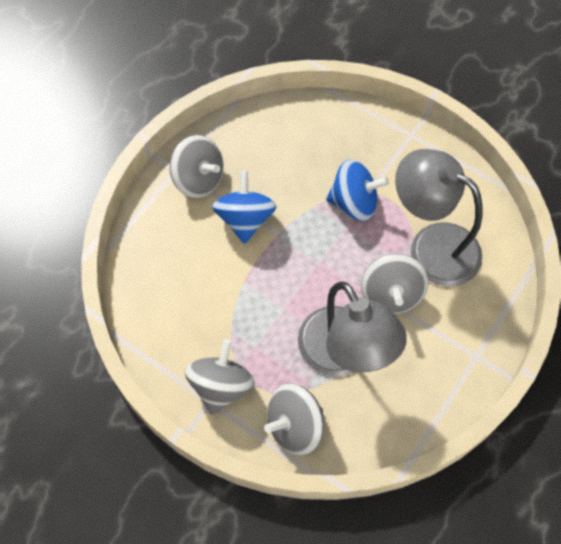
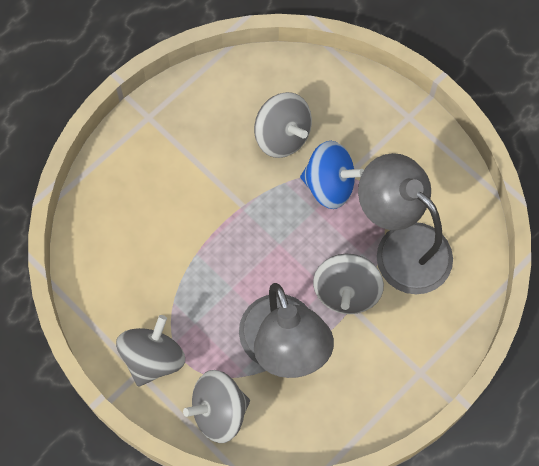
camera: 10 degrees right, 5 degrees up
grey spinning top [170,135,224,198] -> grey spinning top moved to [254,92,312,158]
blue spinning top [212,171,277,244] -> none

